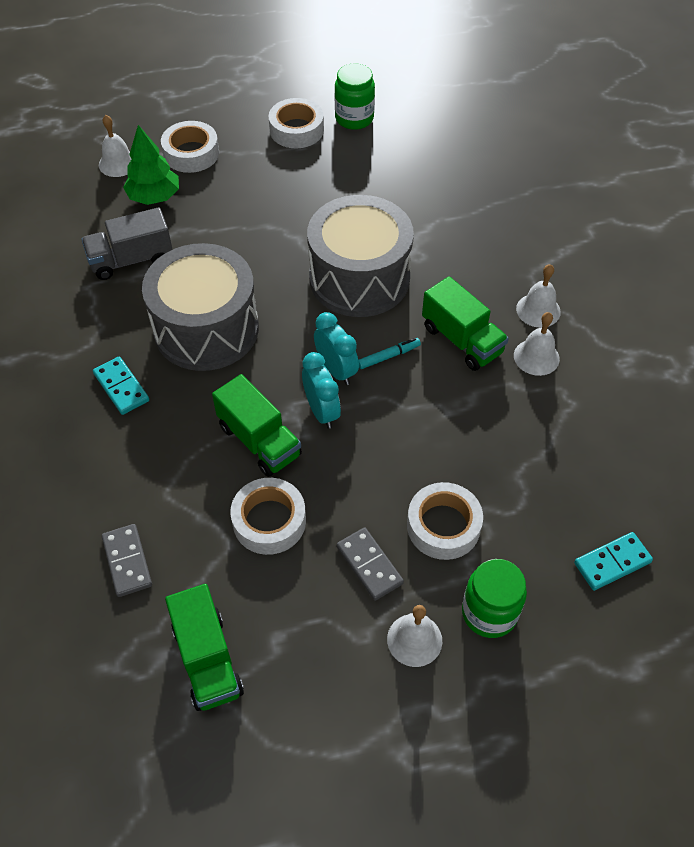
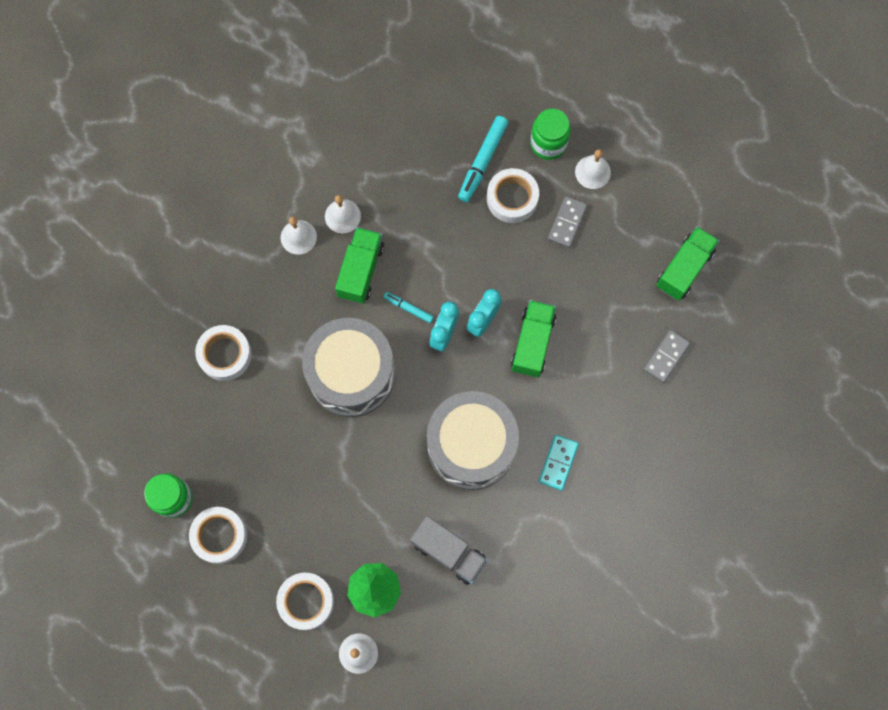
camera: 125 degrees left, 20 degrees up
white tape [230,478,306,555] -> white tape moved to [195,325,252,381]
turquoise domino [574,532,653,591] -> none
none -> turquoise marker [458,116,508,202]

